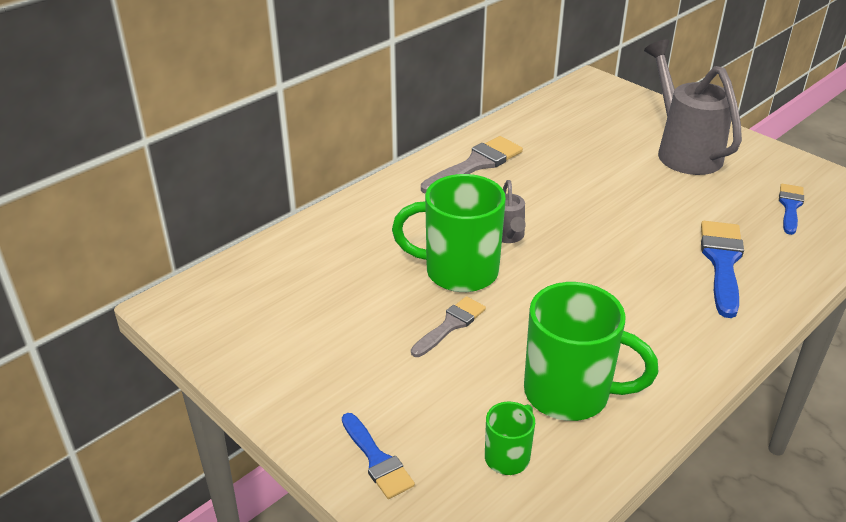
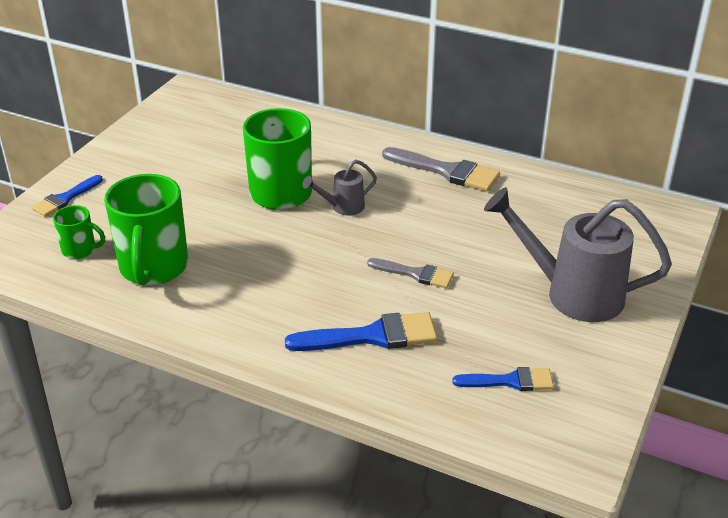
camera: 70 degrees right, 0 degrees up
grey brush [411,296,486,357] -> grey brush moved to [367,258,454,288]
grey watering can [644,40,742,175] -> grey watering can turned 120 degrees counterclockwise [484,187,672,322]

